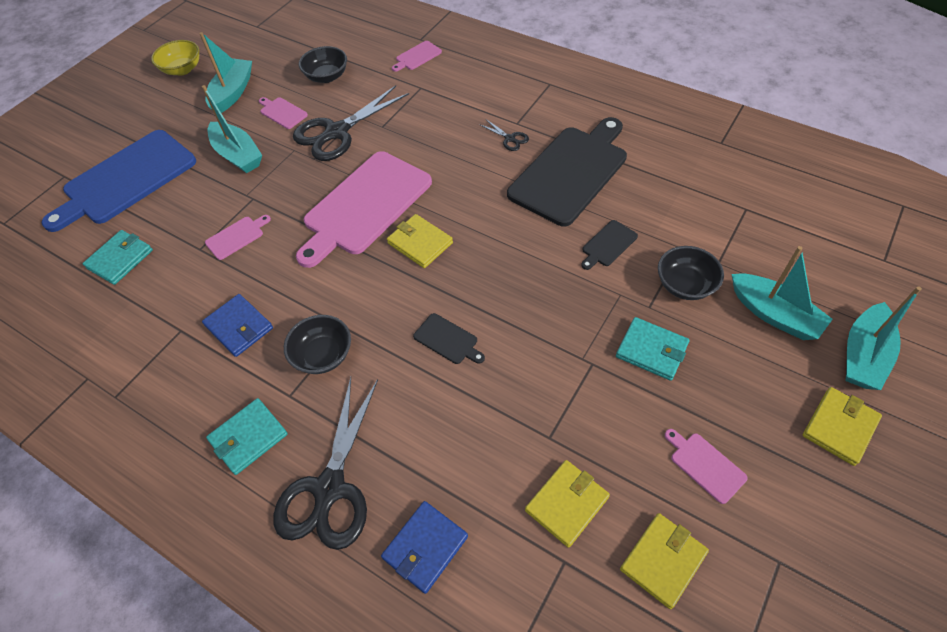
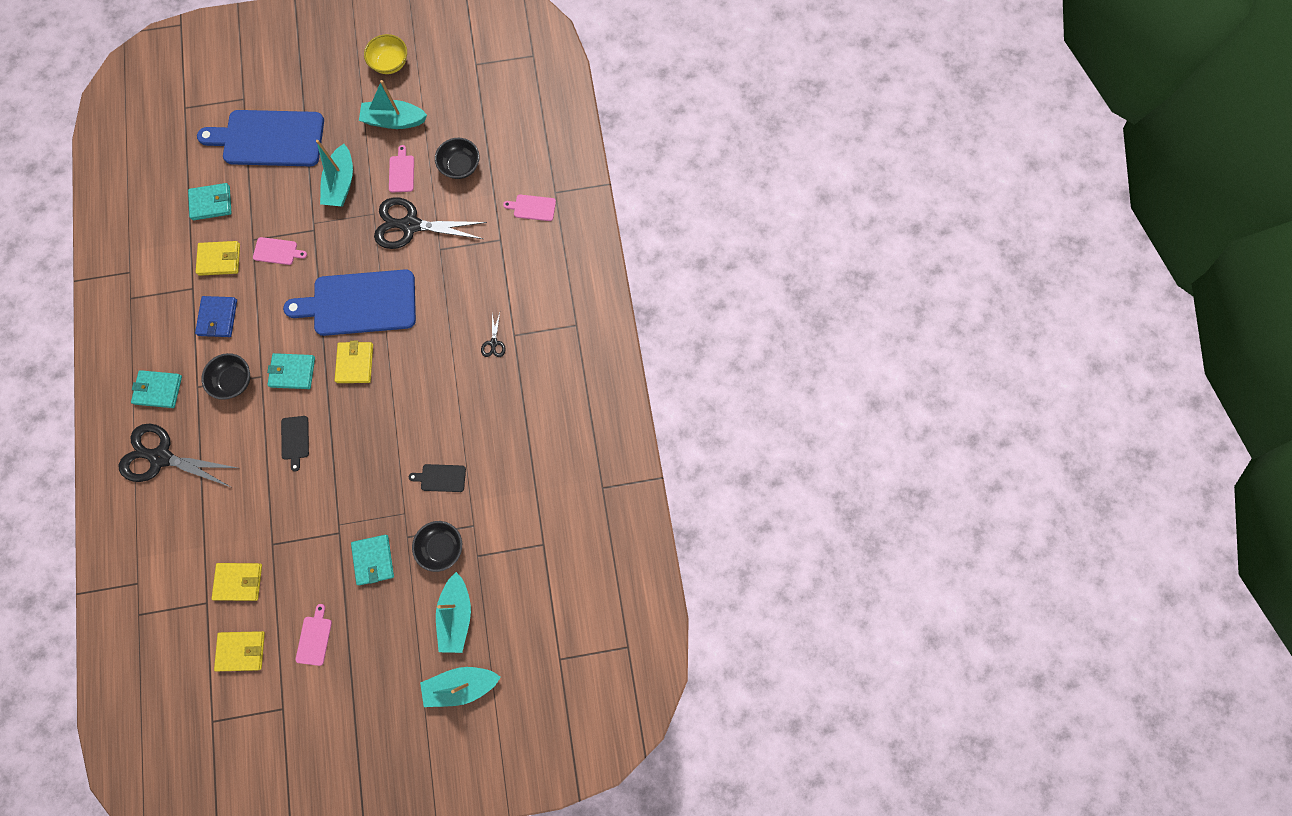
camera: 45 degrees right, 20 degrees up
turquoise boat [199,32,252,113] -> turquoise boat turned 150 degrees counterclockwise [359,80,427,129]
black scissors [273,377,378,550] -> black scissors turned 45 degrees clockwise [119,423,237,487]
pink cutting board [296,151,432,268] -> blue cutting board [283,269,416,336]
blue wallet [381,501,468,594] -> none
black cutting board [507,117,627,226] -> none
yellow wallet [803,387,882,466] -> yellow wallet moved to [196,241,240,276]
none -> turquoise wallet [267,353,315,389]

